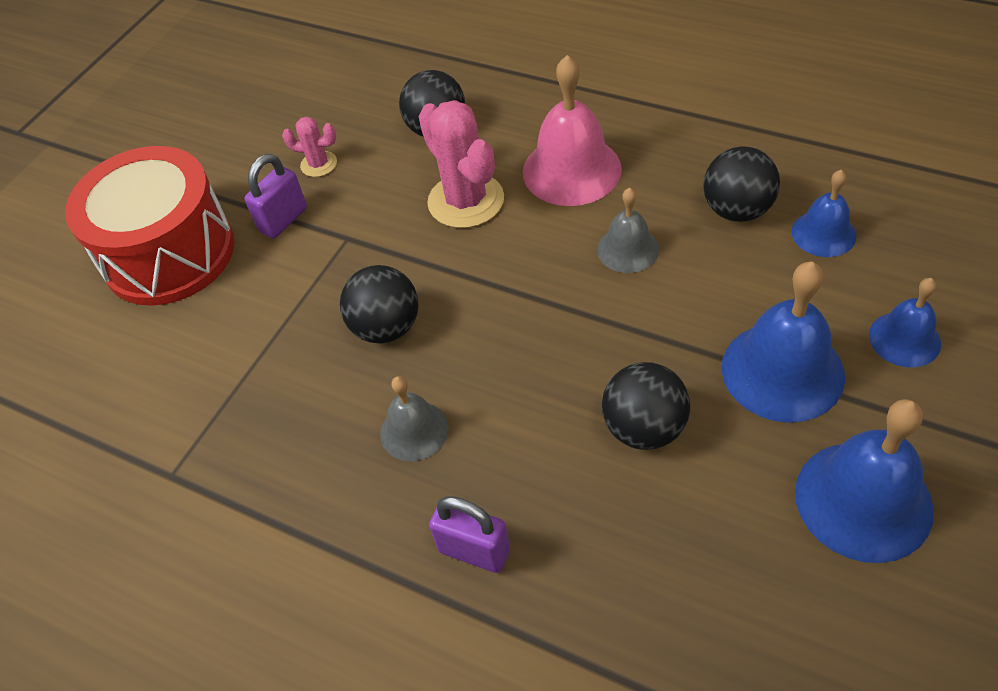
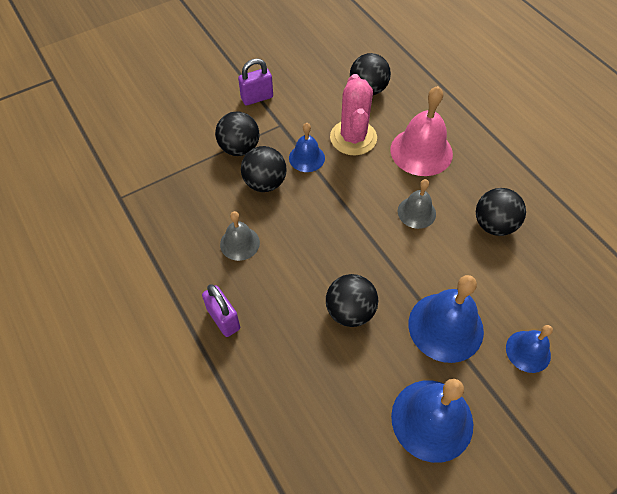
camera: 25 degrees right, 5 degrees up
red drum [65,146,235,306] -> none
pink cactus [282,117,337,177] -> none
blue bell [792,170,856,257] -> blue bell moved to [289,123,325,172]
none -> black ball [215,111,260,156]

